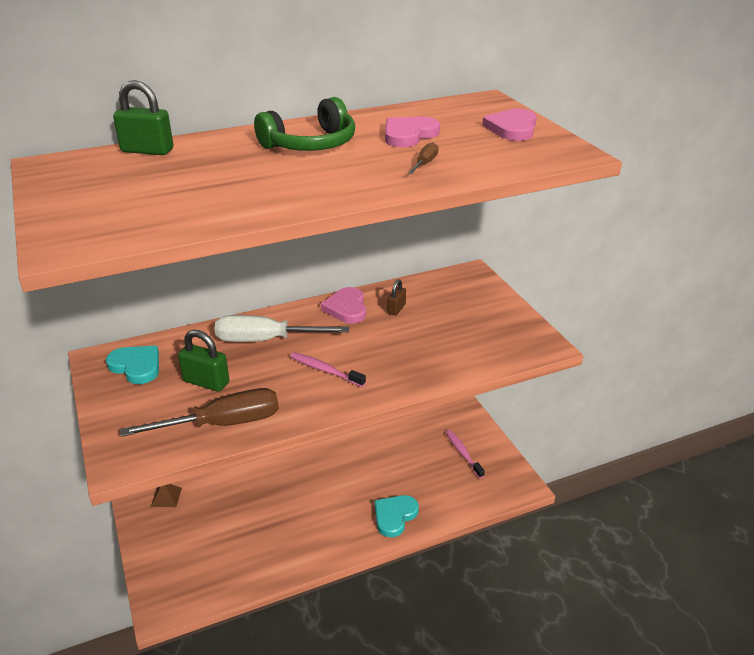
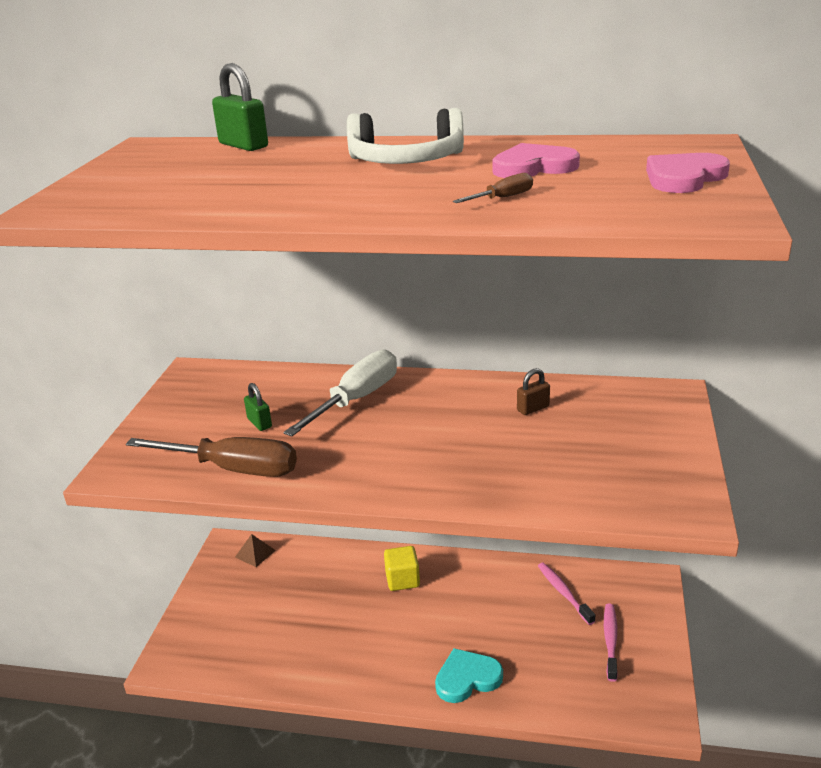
camera: 35 degrees right, 5 degrees down
turquoise heart [106,346,159,384] -> none
green padlock [178,330,229,392] -> green padlock [244,383,272,431], size x0.61
white screwdriver [215,315,349,342] -> white screwdriver turned 90 degrees clockwise [283,349,397,437]
green headphones [254,97,355,151] -> white headphones [347,108,464,164]
pink toothbrush [290,352,366,387] -> pink toothbrush moved to [538,563,595,625]
pink heart [321,287,366,324] -> none
none -> yellow cube [384,546,420,591]

